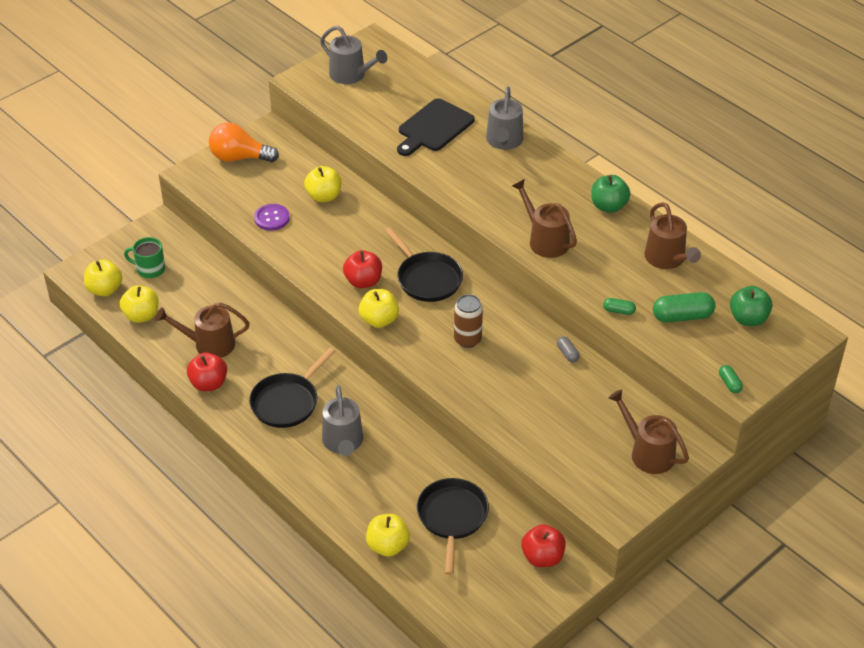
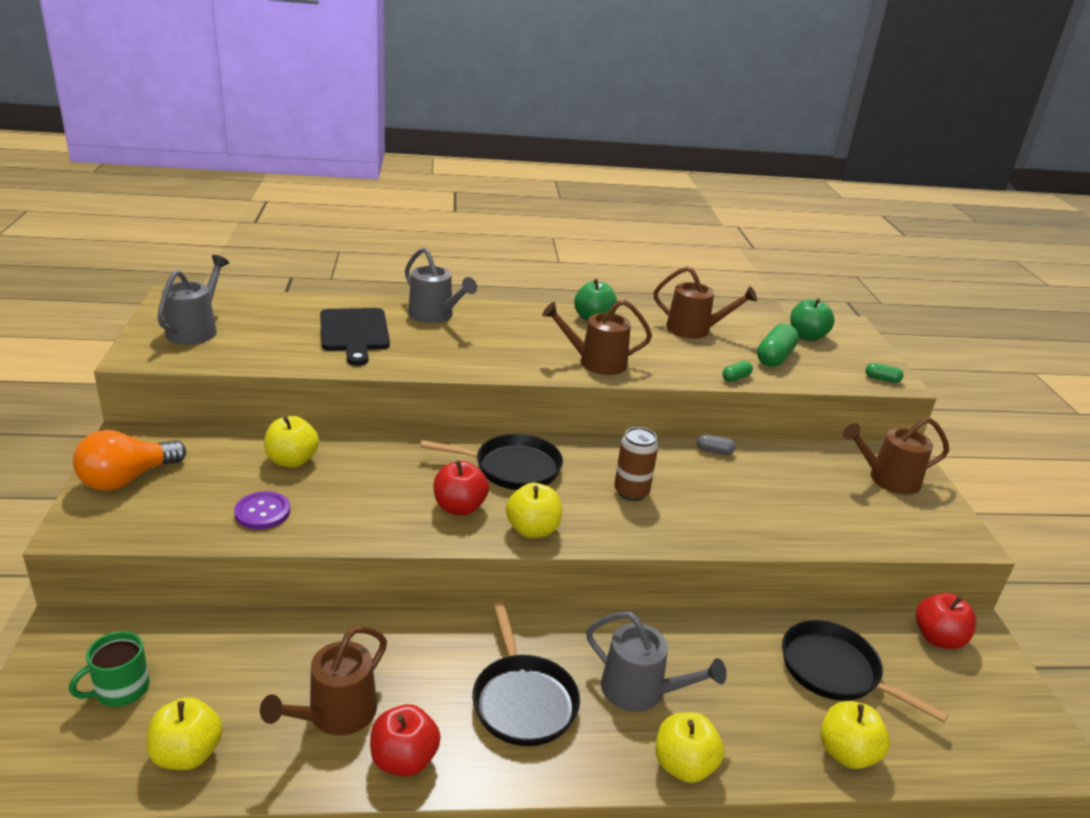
camera: 55 degrees left, 15 degrees down
yellow apple [84,259,122,296] -> yellow apple moved to [655,712,724,783]
grey watering can [320,26,387,84] -> grey watering can turned 60 degrees counterclockwise [157,255,229,345]

